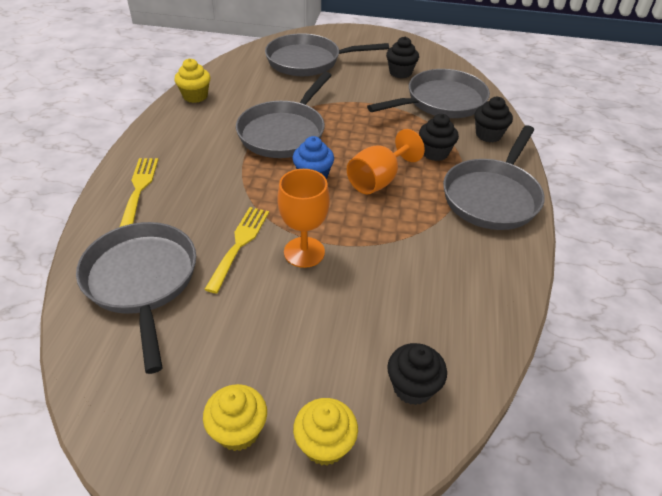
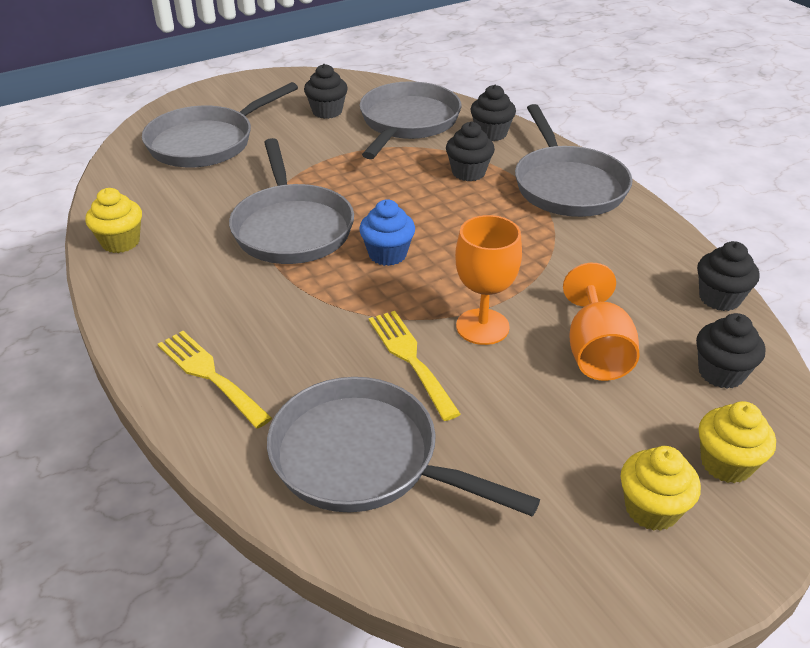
camera: 40 degrees left, 5 degrees down
orange goblet [347,129,425,194] -> orange goblet moved to [563,263,640,381]
none -> black cupcake [697,241,760,311]

